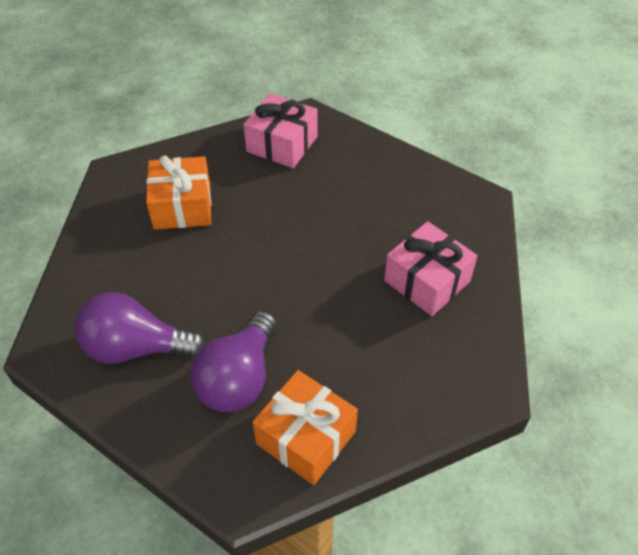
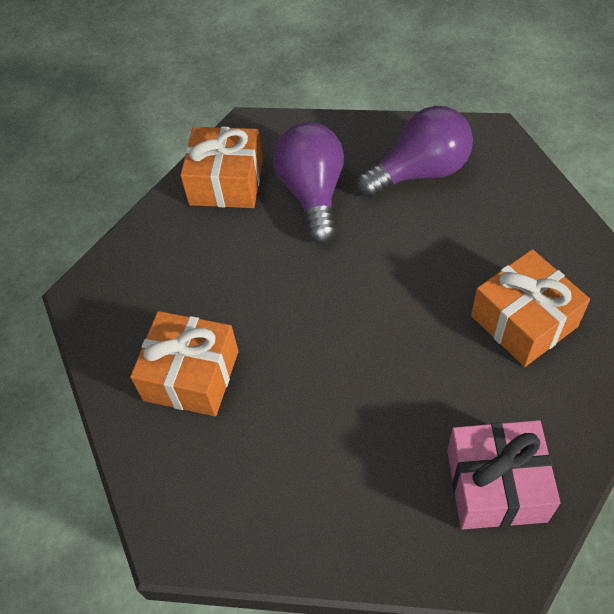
camera: 155 degrees right, 5 degrees up
pink gift [384,221,477,316] -> orange gift [130,311,239,416]

